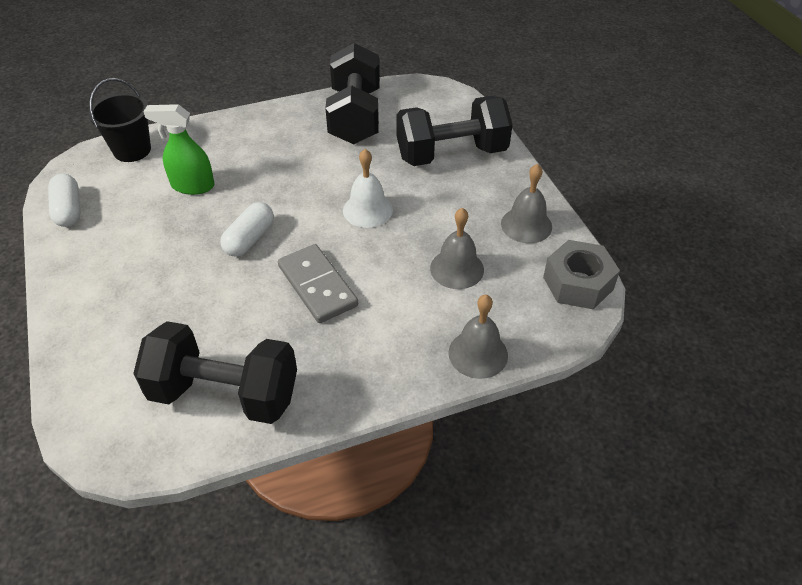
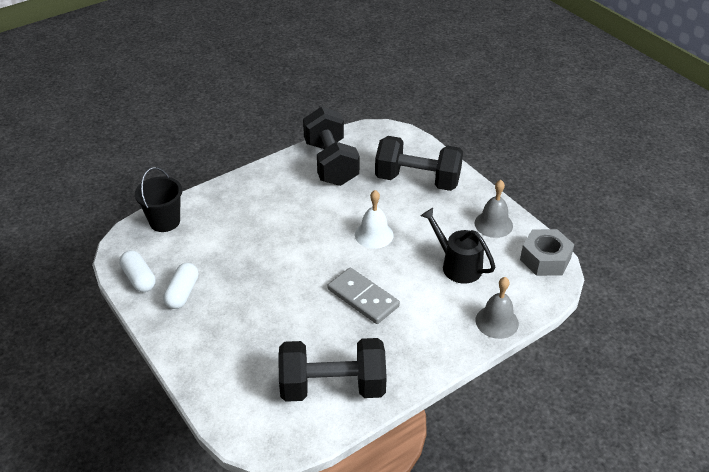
camera: 15 degrees left, 5 degrees down
green spray bottle [143,104,215,195] -> none
white capsule [220,202,274,257] -> white capsule moved to [163,263,199,309]
black dumbbell [396,96,513,166] -> black dumbbell turned 45 degrees clockwise [375,136,463,191]
grey bell [430,208,484,289] -> black watering can [421,208,495,284]

